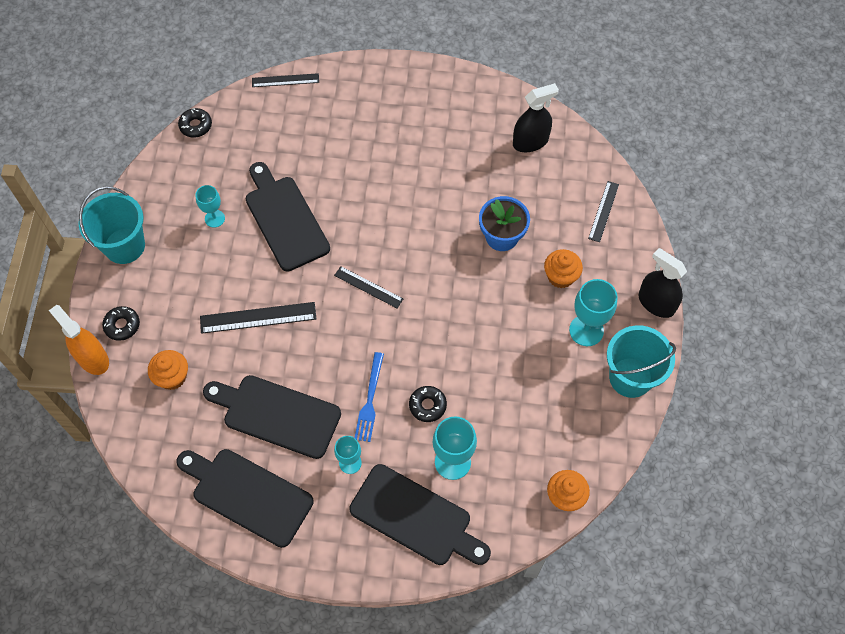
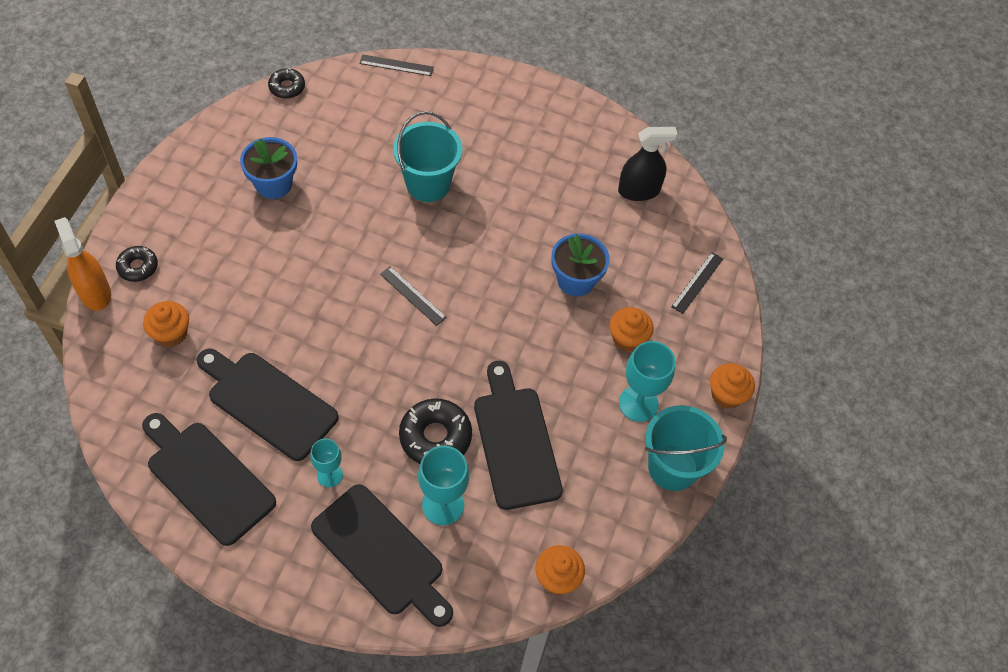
camera: 10 degrees right, 5 degrees down
turquoise bucket [79,187,145,264] -> turquoise bucket moved to [393,111,462,202]
turquoise goblet [195,185,225,228] -> blue flower pot [240,137,297,199]
black ruler [200,302,316,334] -> none
black cutting board [246,162,330,272] -> black cutting board moved to [474,361,563,510]
blue fork [355,352,384,442] -> none
black donut [409,386,447,422] -> black donut [399,398,472,464], size x1.67
black spray bottle [638,248,687,318] -> orange cupcake [710,363,755,409]

